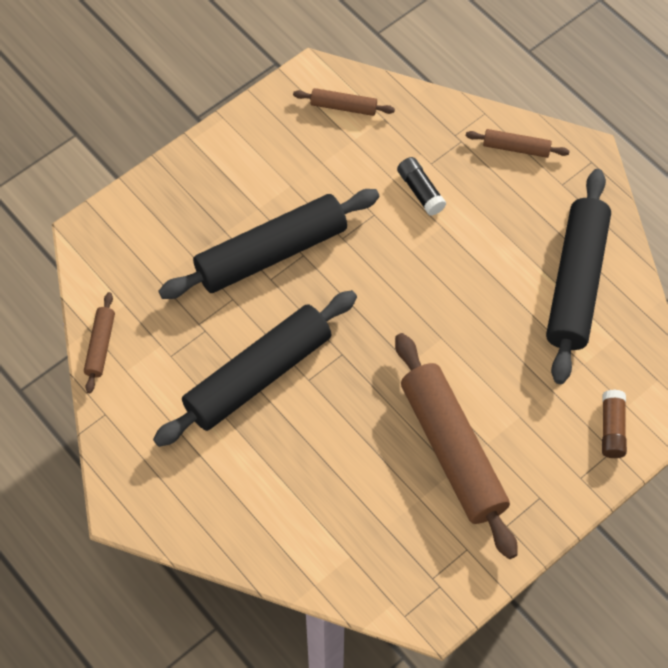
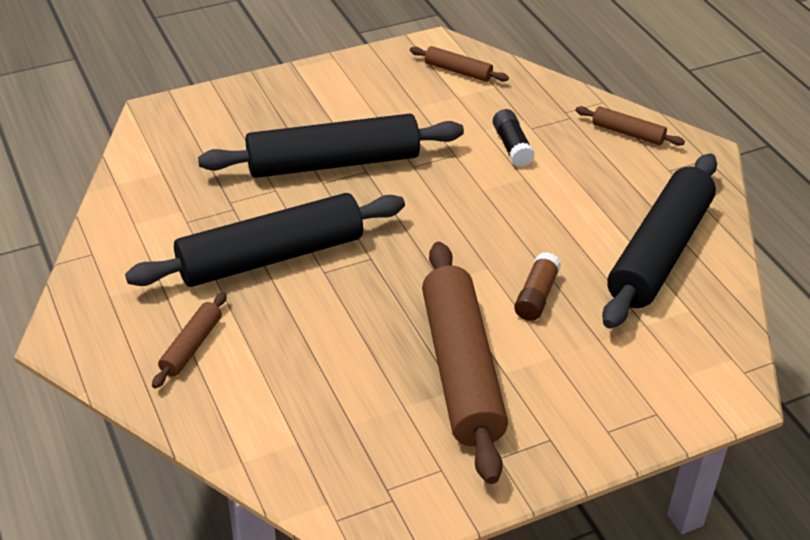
camera: 15 degrees right, 20 degrees down
brown rolling pin [84,292,115,393] -> brown rolling pin moved to [152,292,227,389]
brown glue stick [602,389,627,458] -> brown glue stick moved to [514,252,561,321]

